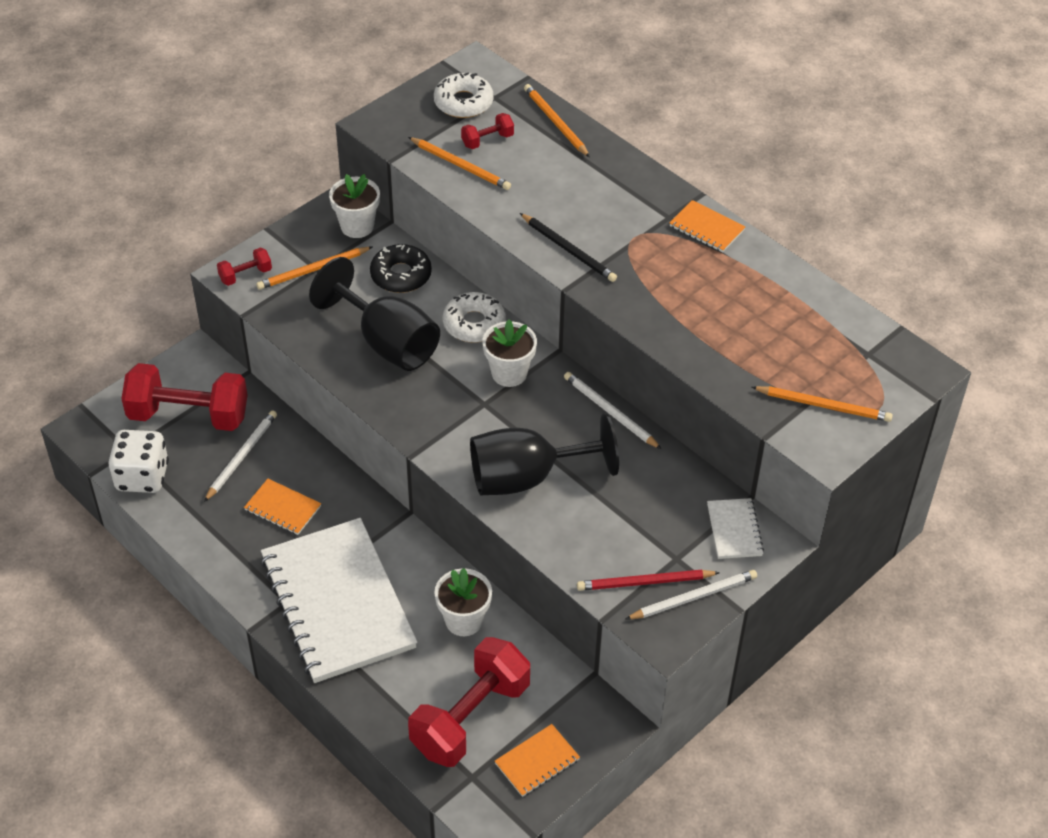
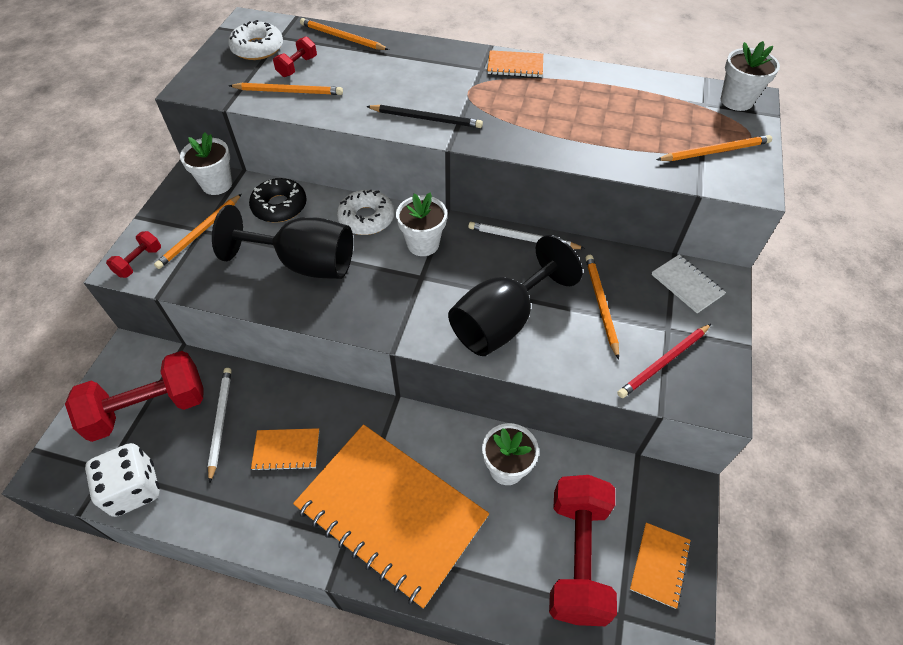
camera: 30 degrees left, 5 degrees up
white notebook [261,518,417,683] -> orange notebook [293,424,489,609]
white pencil [625,570,757,620] -> none
none -> orange pencil [585,255,619,360]
none -> white flower pot [721,41,780,111]

